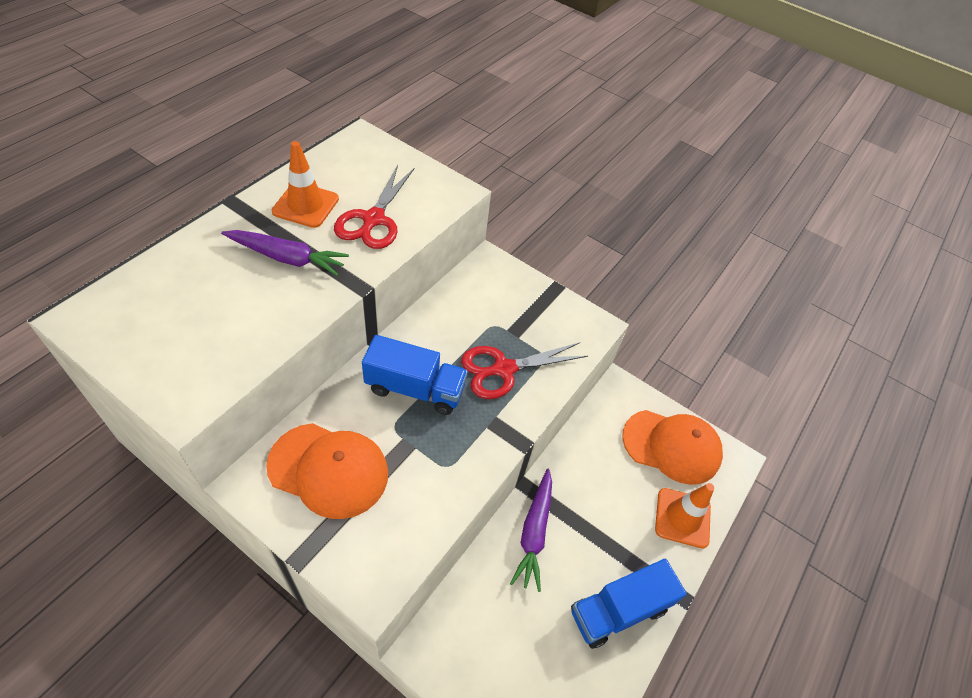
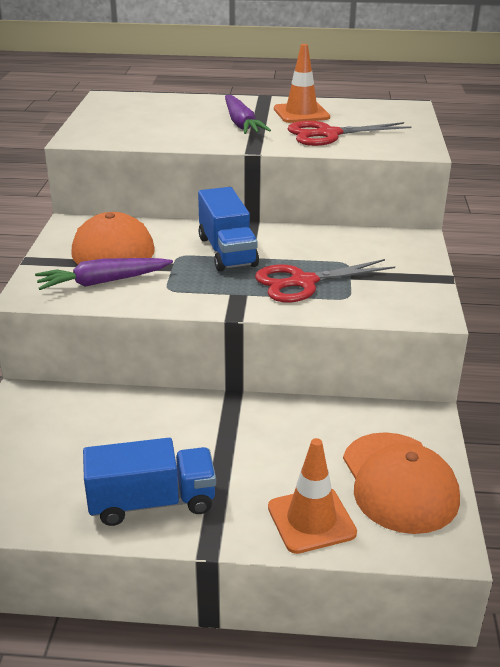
camera: 65 degrees right, 20 degrees down
red scissors [461,342,588,399] -> red scissors turned 60 degrees counterclockwise [255,259,395,303]
purple carrot [510,468,552,592] -> purple carrot moved to [35,258,173,290]
blue truck [571,559,687,649] -> blue truck turned 135 degrees clockwise [83,438,216,526]

